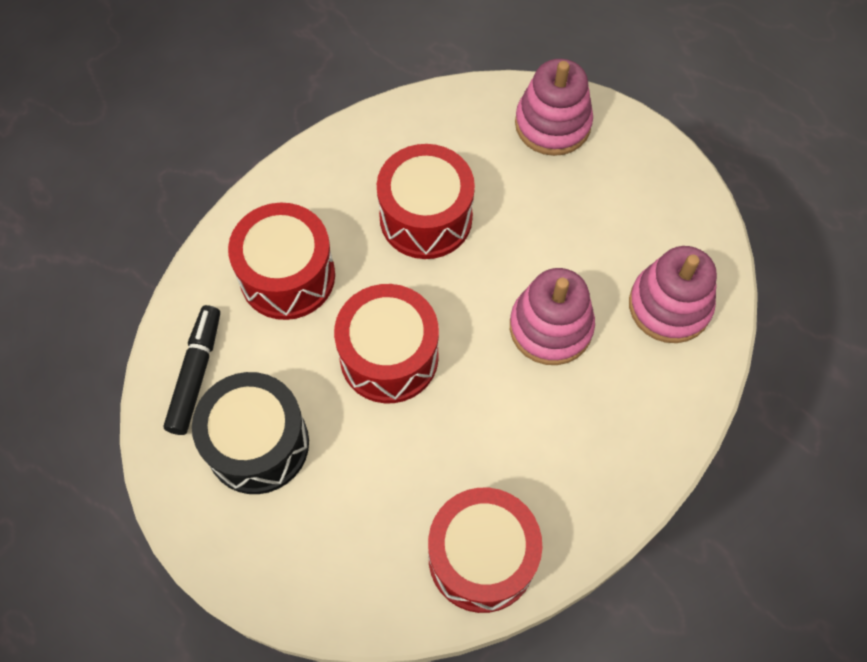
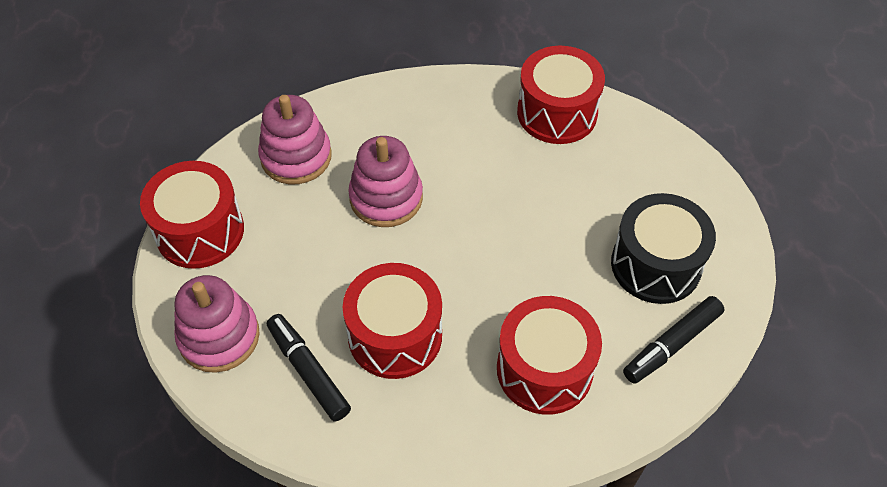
camera: 140 degrees left, 10 degrees down
red drum [334,284,439,403] -> red drum moved to [140,161,244,269]
none -> black marker [267,314,351,421]

